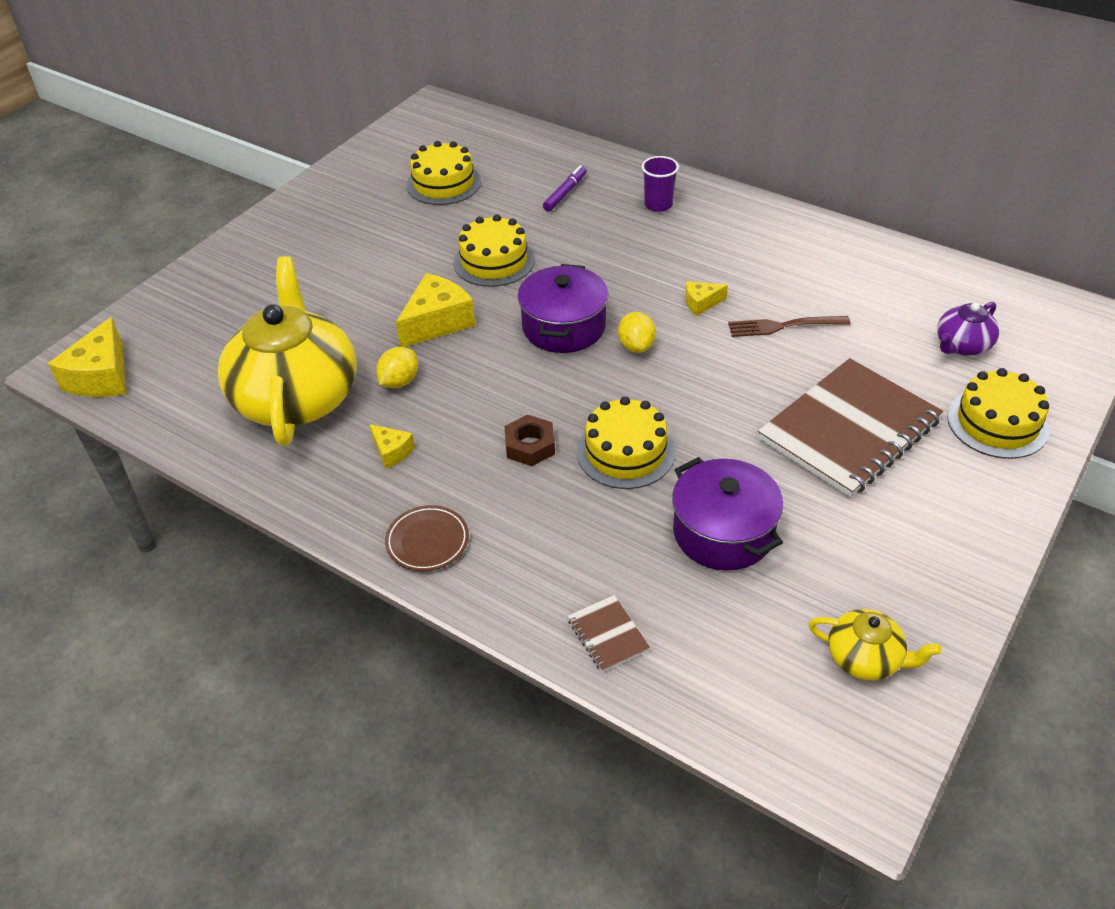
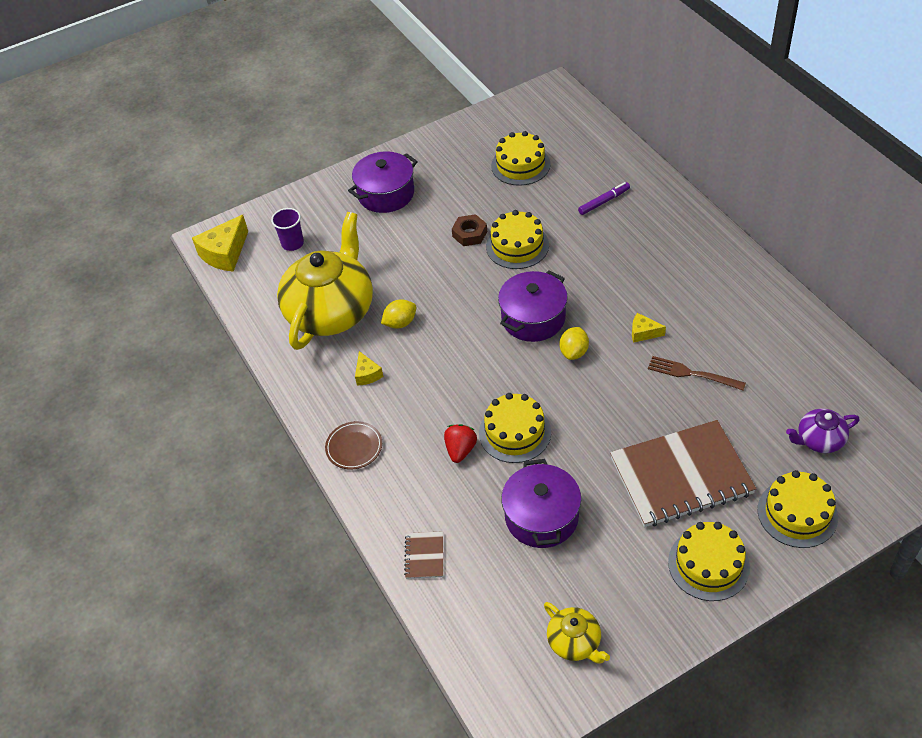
camera: 30 degrees right, 5 degrees up
yellow cheese [396,273,475,347] -> none
brown nut [504,415,555,466] -> brown nut moved to [452,214,487,246]
purple cup [642,156,679,212] -> purple cup moved to [271,208,304,251]
none -> purple pot [348,151,418,213]
none -> red strawberry [444,424,477,463]
none -> yellow cake [668,522,750,601]

